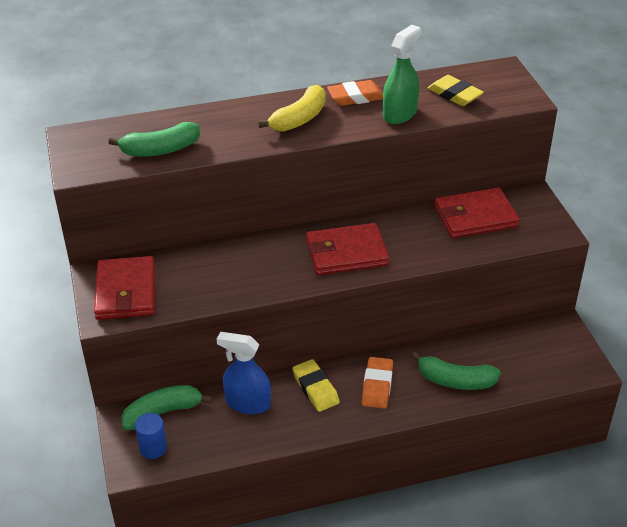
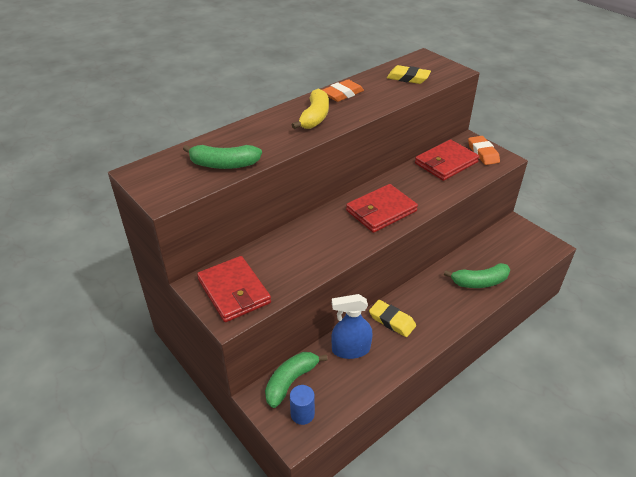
camera: 25 degrees left, 0 degrees up
green banana [108,122,200,157] -> green banana turned 45 degrees clockwise [183,145,262,169]
orange eraser [362,357,393,409] -> orange eraser moved to [468,136,500,165]
green spray bottle [383,25,421,124] -> none

